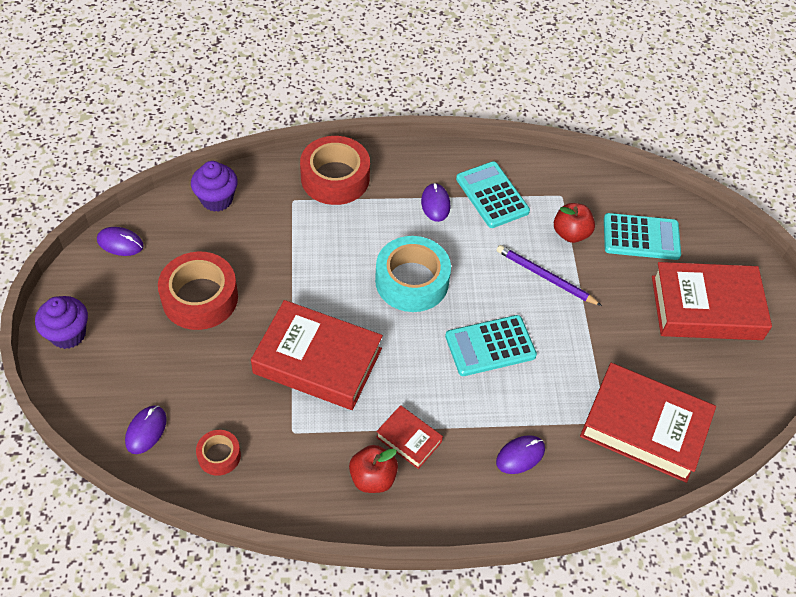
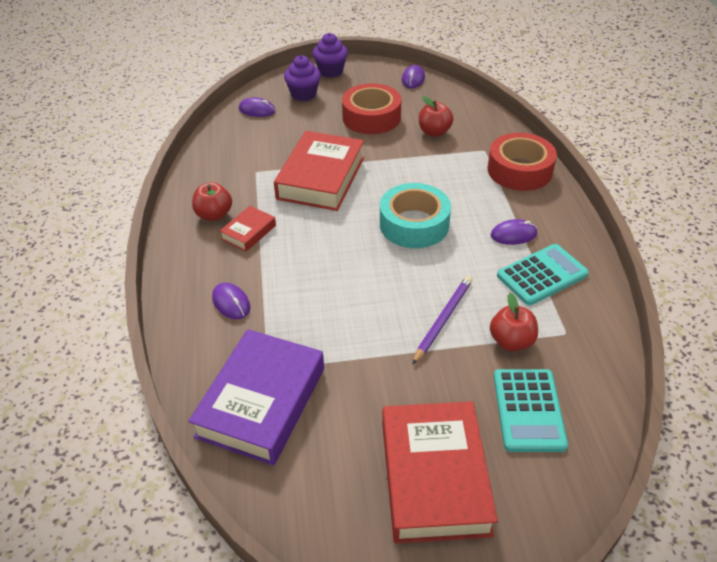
camera: 90 degrees right, 10 degrees down
purple cupcake [191,161,238,212] -> purple cupcake moved to [284,55,321,101]
red tape [196,430,241,476] -> none
turquoise calculator [445,315,537,376] -> none
red book [580,363,716,483] -> purple book [188,329,324,466]
none -> red apple [419,96,453,137]

